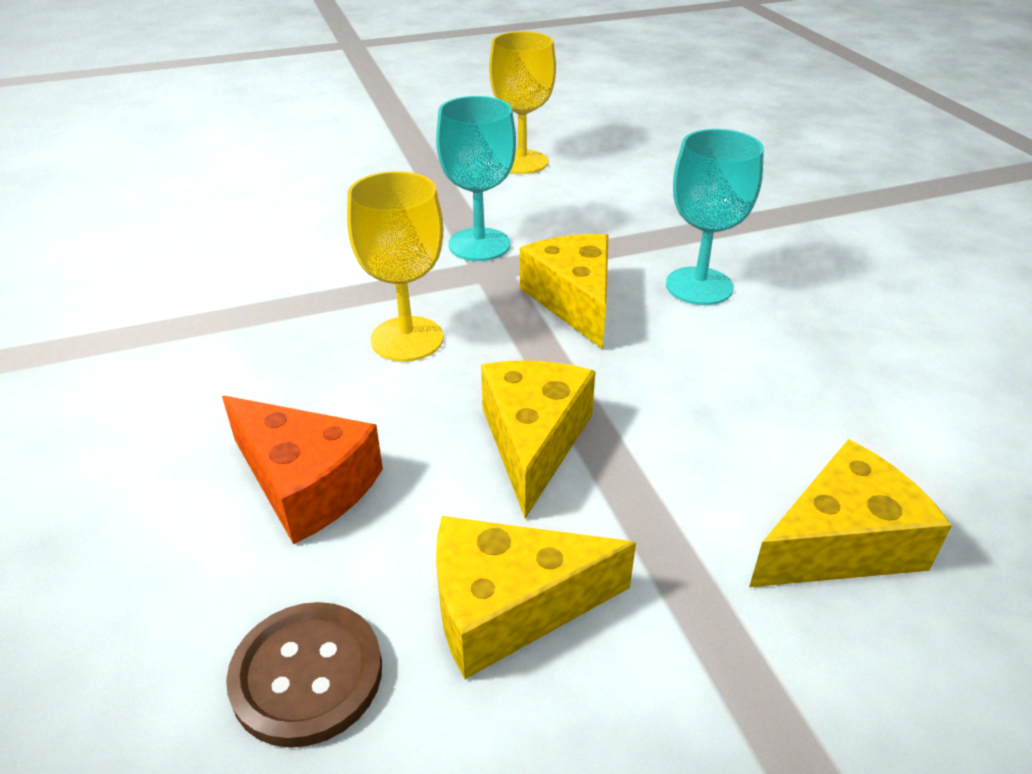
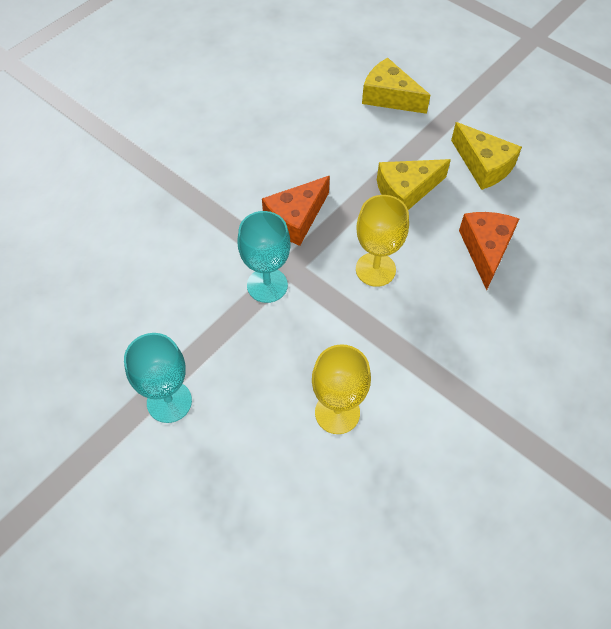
camera: 120 degrees left, 20 degrees up
brown button [226,602,382,748] -> none
yellow goblet [489,31,556,174] -> yellow goblet moved to [312,344,371,434]
yellow cheese [520,234,609,349] -> orange cheese [262,176,330,246]
turquoise goblet [666,129,764,305] -> turquoise goblet moved to [124,333,192,423]

